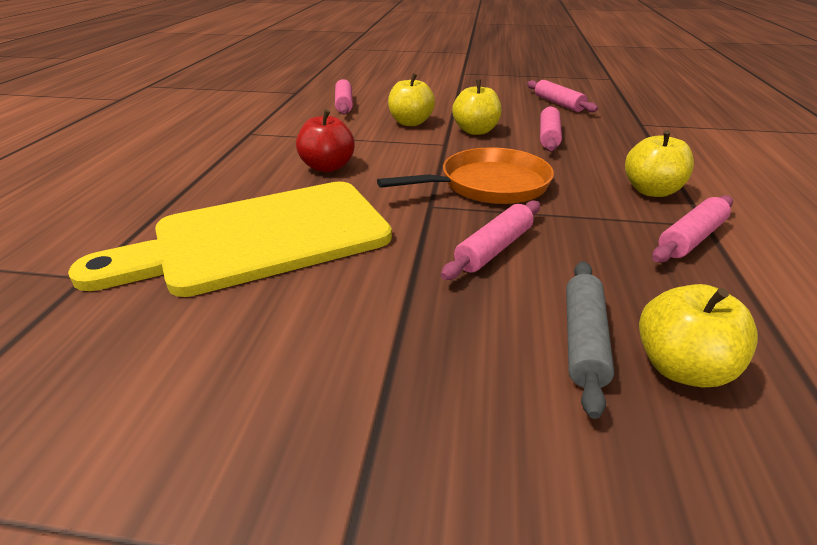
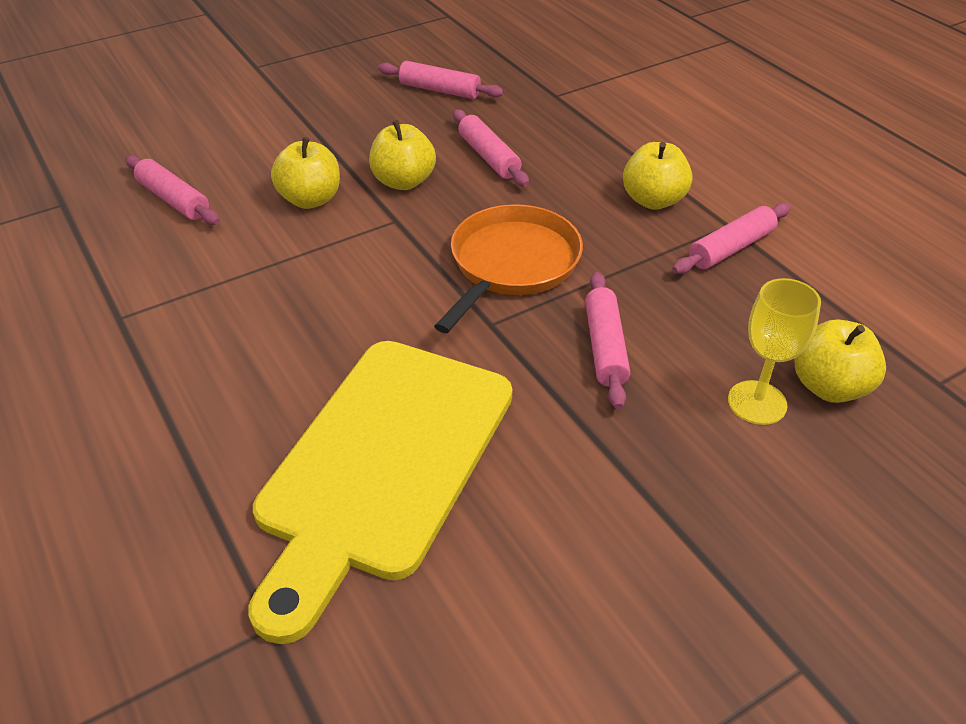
camera: 40 degrees left, 10 degrees up
red apple [296,109,355,172] -> none
grey rolling pin [566,261,614,419] -> yellow goblet [728,278,821,425]
pink rolling pin [652,195,733,263] -> pink rolling pin turned 45 degrees clockwise [672,203,791,274]

